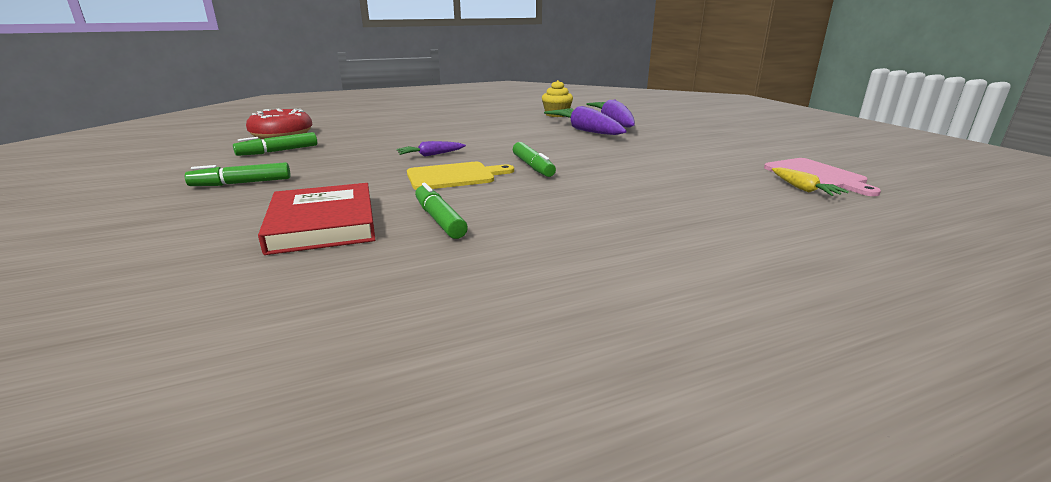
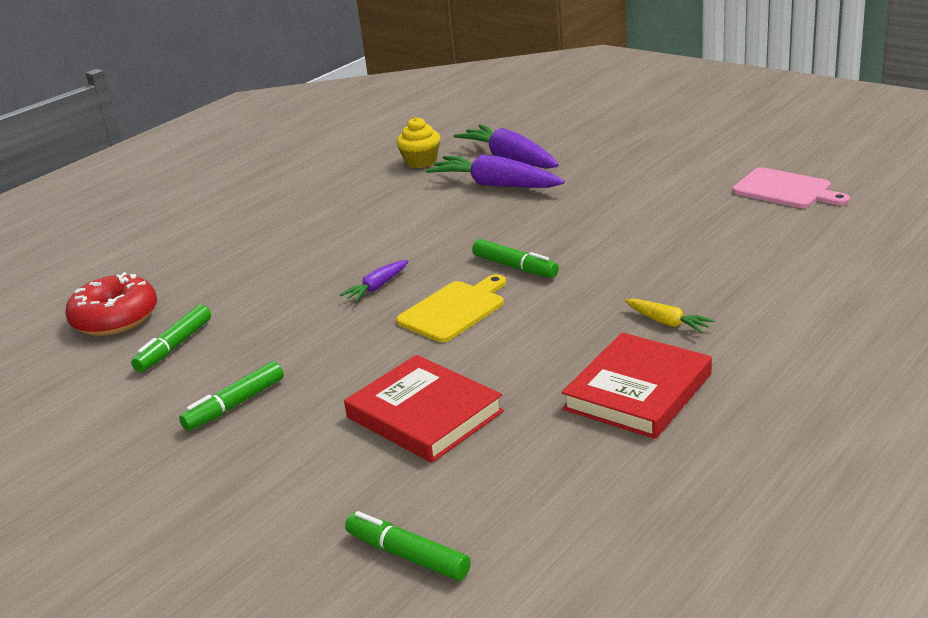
camera: 25 degrees left, 5 degrees up
green marker [415,183,468,239] -> green marker moved to [345,511,471,581]
yellow carrot [772,167,849,196] -> yellow carrot moved to [625,299,715,333]
none -> red book [562,332,712,439]

